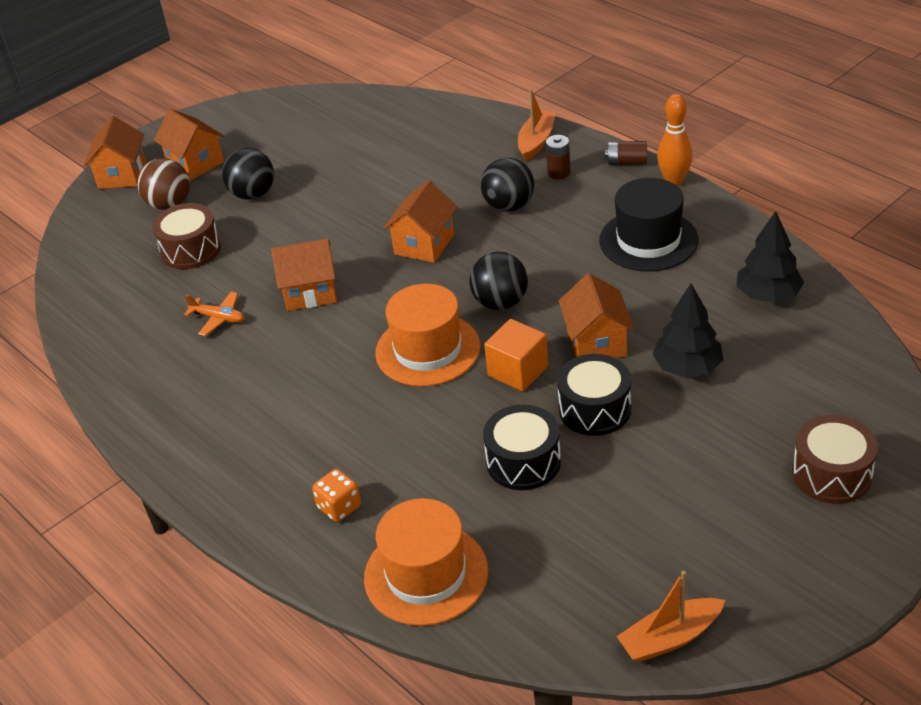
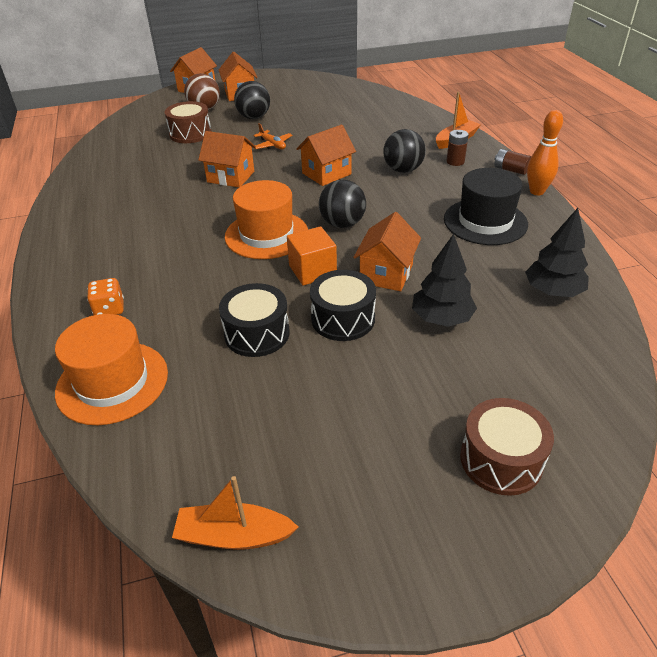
camera: 25 degrees right, 0 degrees up
orange plane [184,292,244,336] -> orange plane moved to [253,123,293,149]

